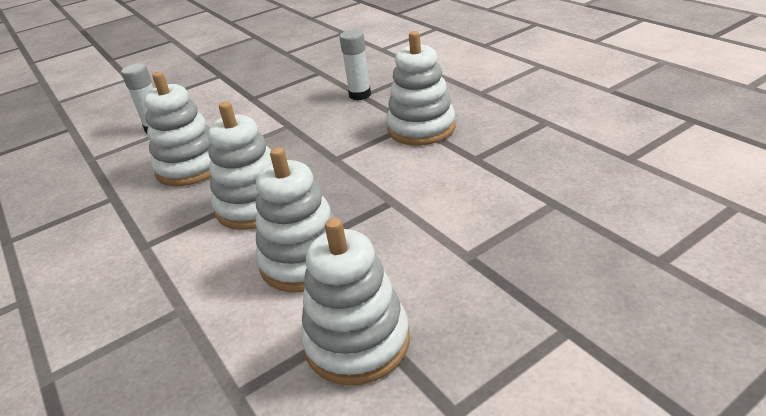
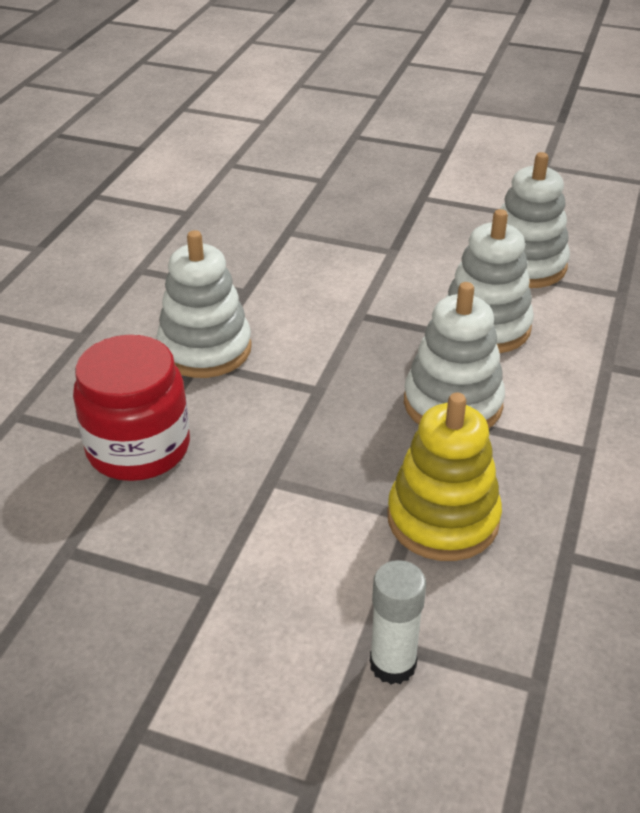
camera: 130 degrees left, 5 degrees up
white stacking toy [144,72,211,186] -> yellow stacking toy [387,393,502,561]
white glue stick [339,30,371,100] -> red jar [73,335,190,481]

